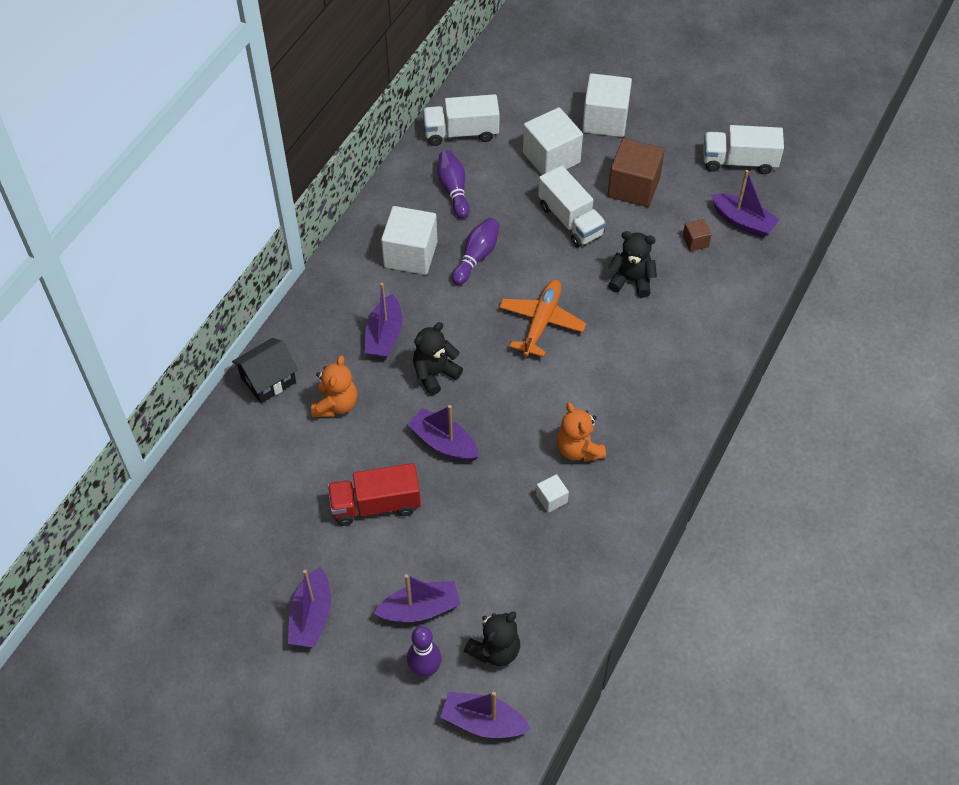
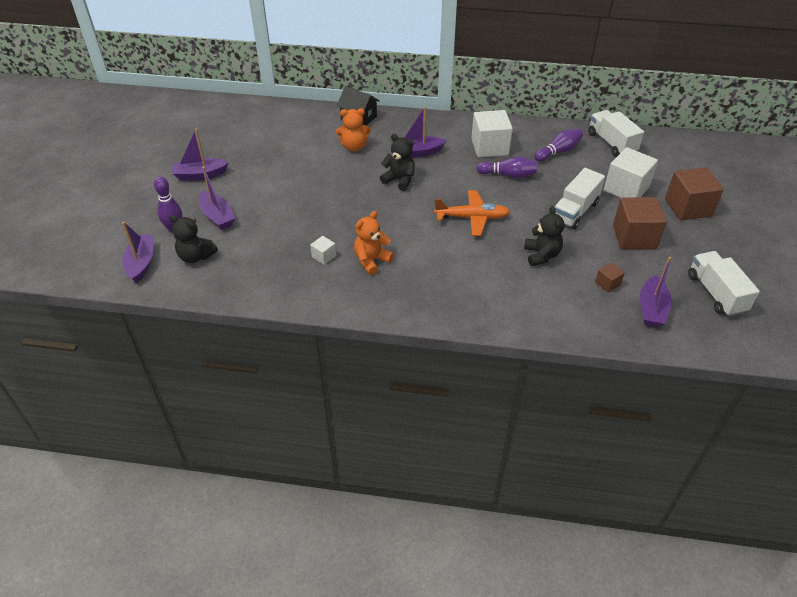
camera: 70 degrees right, 10 degrees down
red truck [327,463,421,526] -> none
purple boat [407,405,479,461] -> none
white cube [582,73,632,137] -> brown cube [665,167,724,220]

